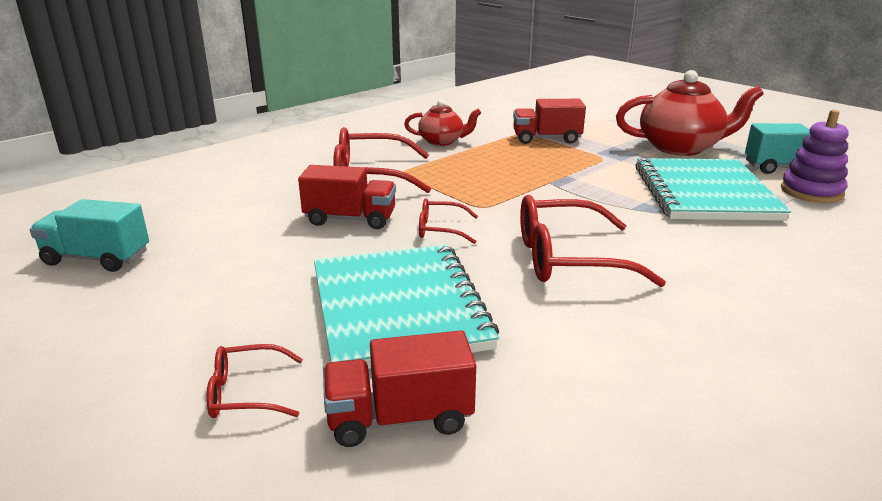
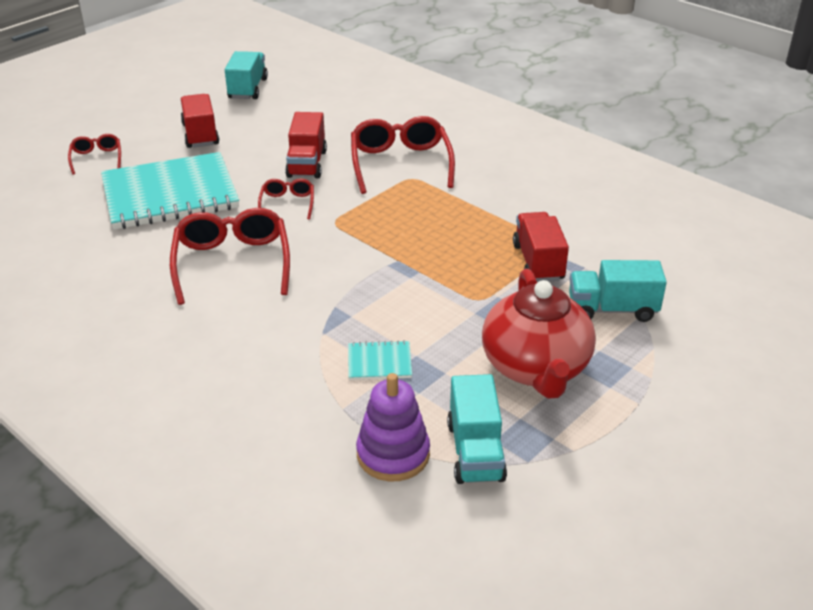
camera: 85 degrees right, 10 degrees up
red truck [323,330,476,447] -> red truck moved to [181,94,219,148]
red teapot [404,100,481,146] -> none
turquoise notebook [635,158,791,221] -> turquoise notebook [348,340,412,380], size x0.41
none -> turquoise truck [569,260,667,322]

